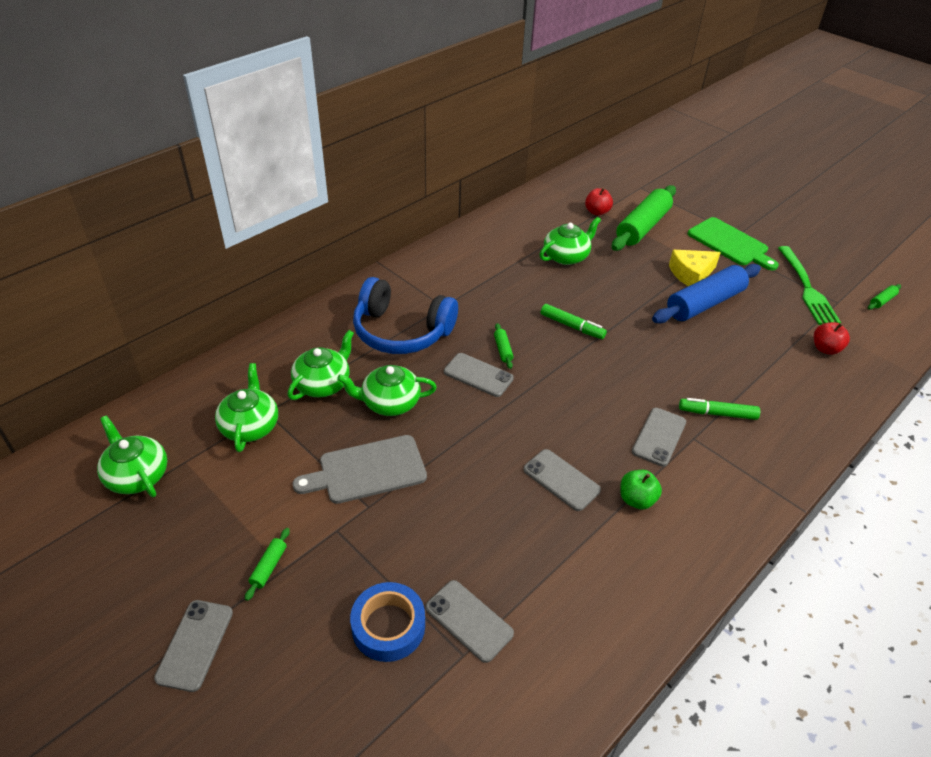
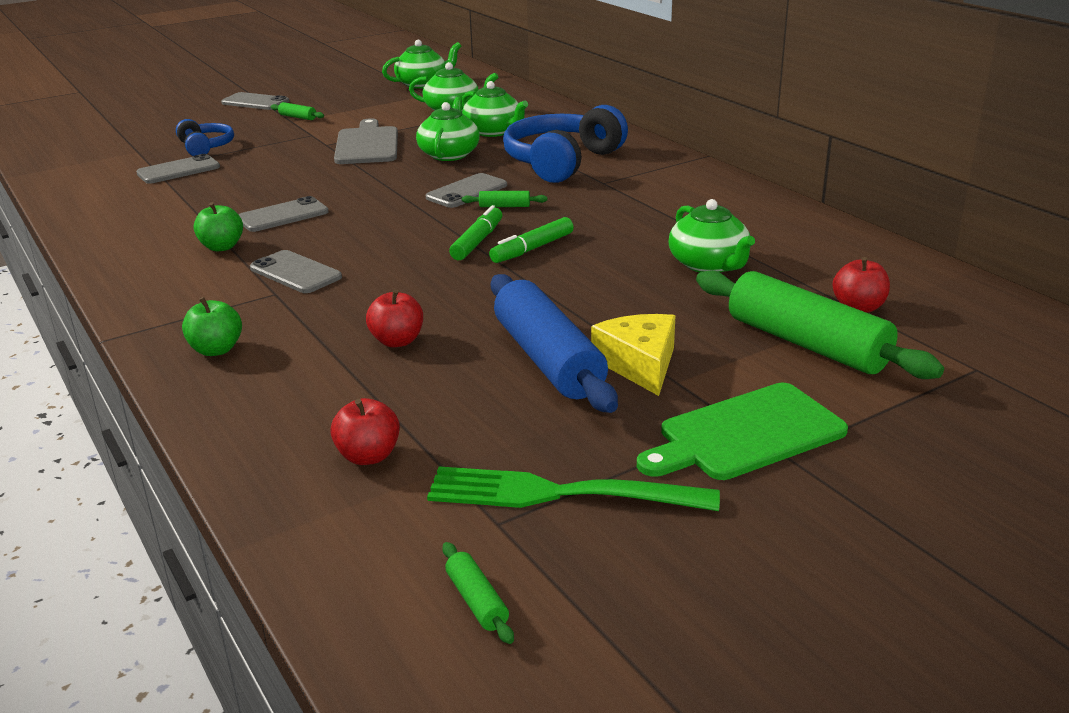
camera: 105 degrees right, 15 degrees down
blue tape [350,582,425,662] -> blue headphones [176,119,234,156]
green marker [679,398,760,420] -> green marker moved to [449,205,502,260]
none -> green apple [182,297,242,356]
none -> red apple [366,289,423,347]

